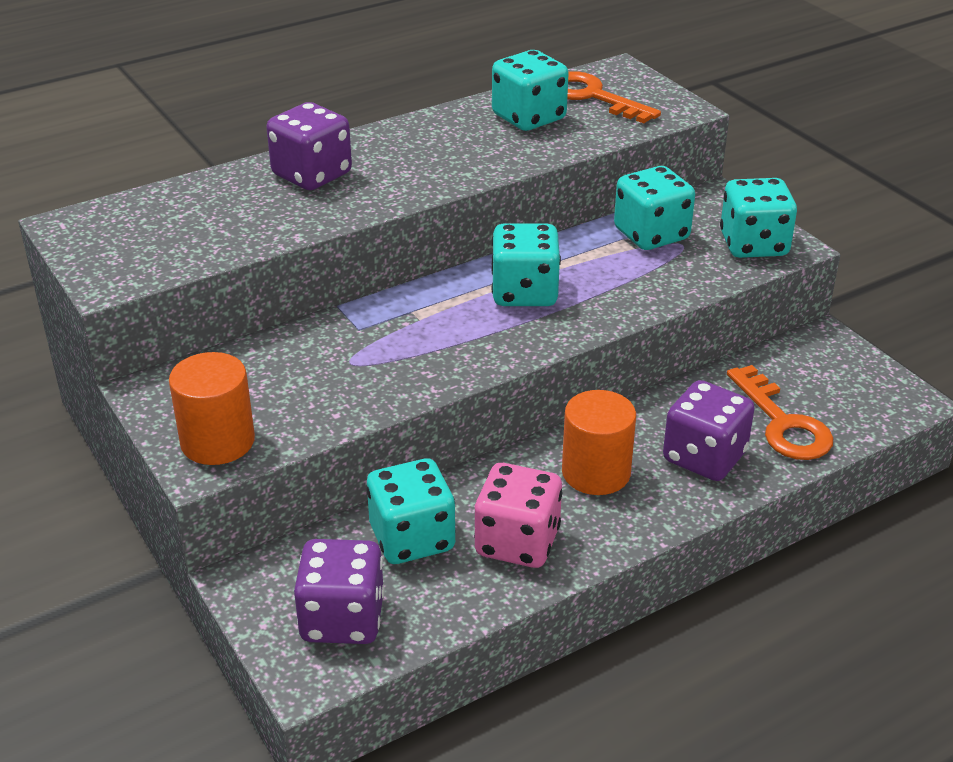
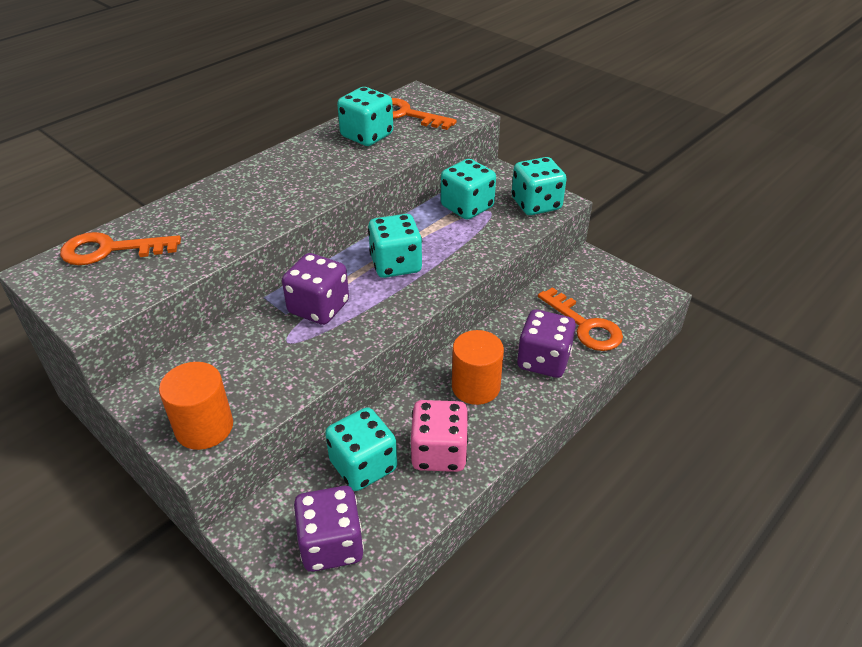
camera: 15 degrees left, 5 degrees up
purple dice [266,102,352,190] -> purple dice moved to [282,253,349,325]
none -> orange key [60,232,181,265]

